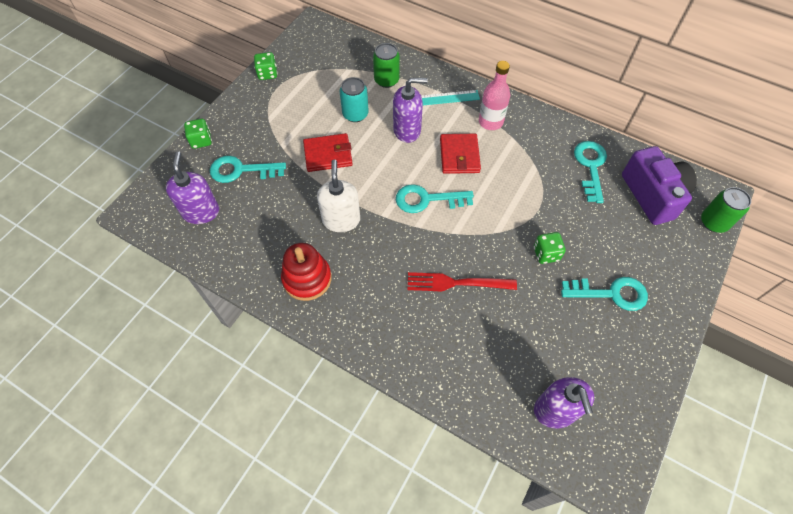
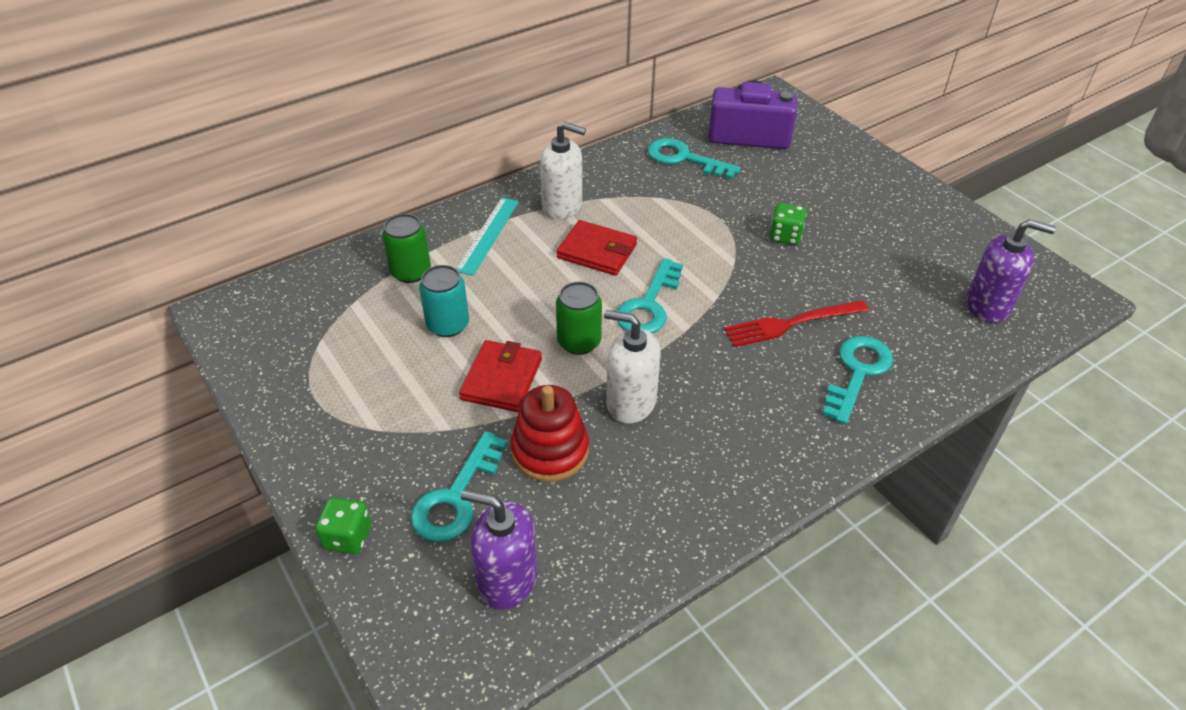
camera: 65 degrees left, 15 degrees down
green dice [254,52,277,80] -> none
red stacking toy [281,243,332,301] -> red stacking toy moved to [511,385,589,482]
purple soap dispenser [393,78,428,143] -> none
red fork [407,272,517,292] -> red fork turned 45 degrees clockwise [724,300,869,347]
pink bottle [479,61,510,130] -> white soap dispenser [540,122,586,220]
turquoise key [561,277,648,311] -> turquoise key moved to [822,336,893,425]
green can [701,187,751,233] -> green can moved to [556,282,602,355]

